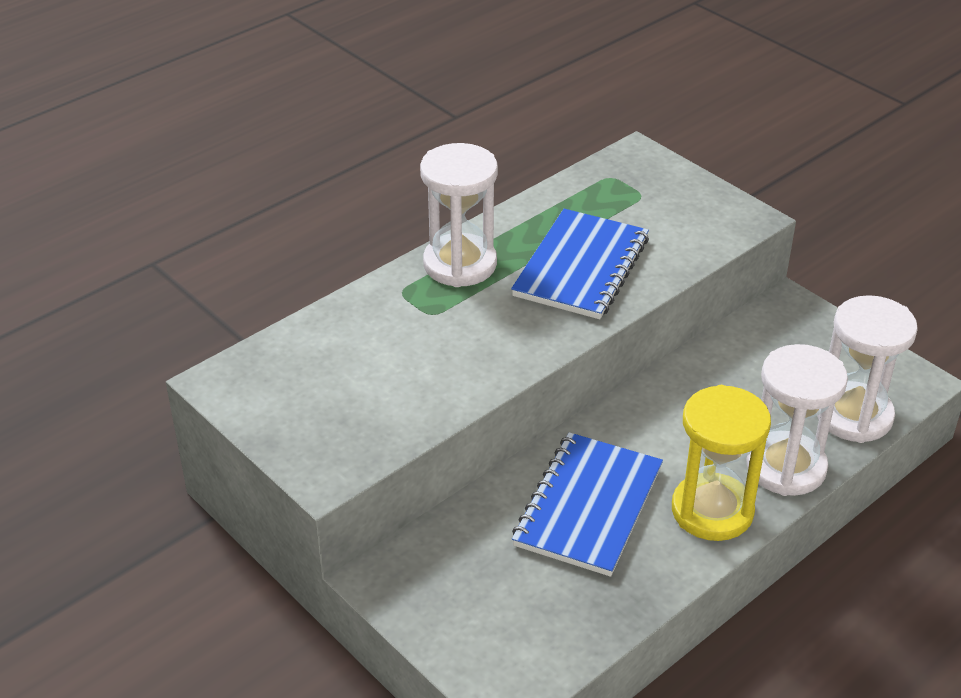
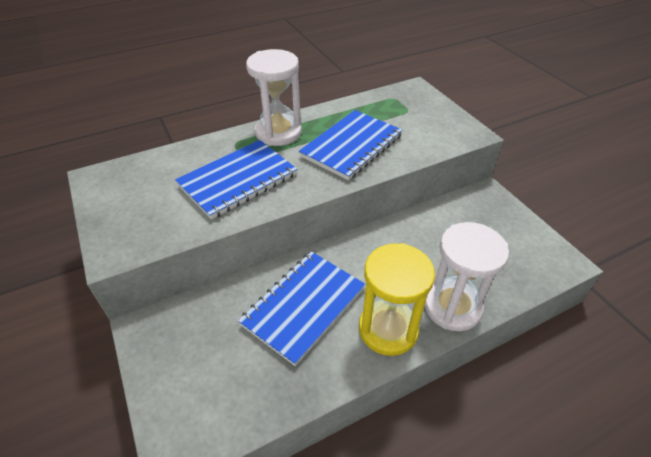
camera: 15 degrees right, 5 degrees up
white hourglass [817,295,918,443] -> none
none -> blue notebook [175,140,297,219]

